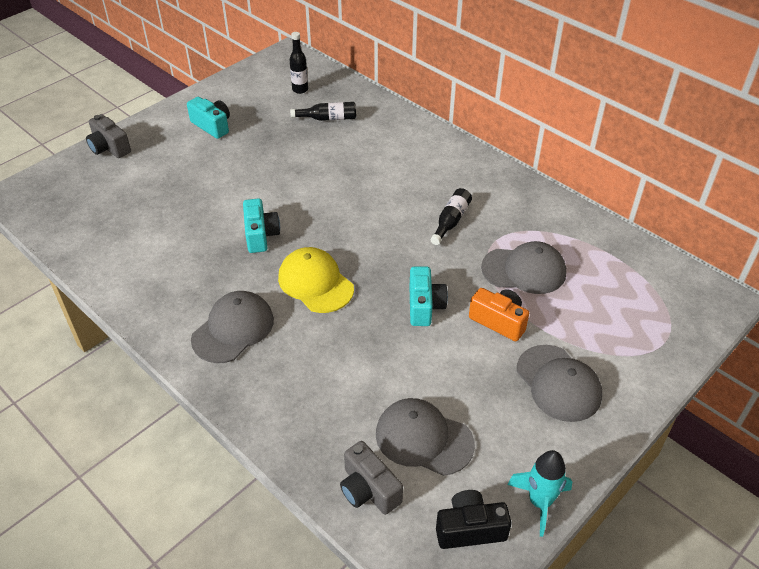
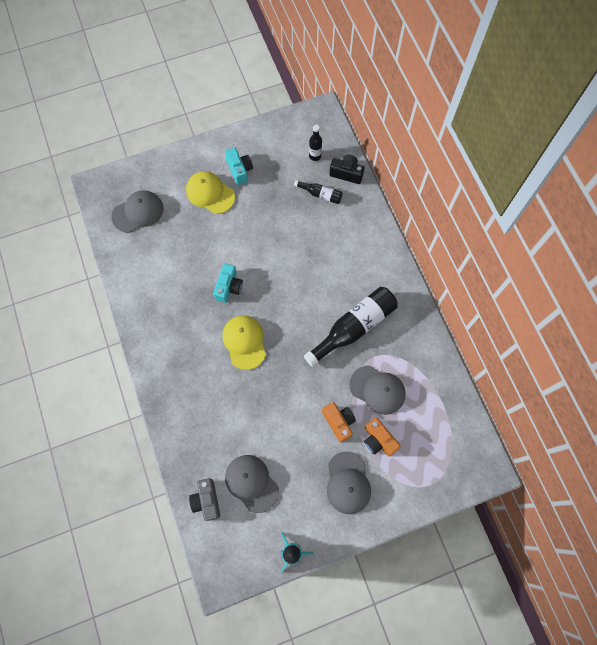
camera: 25 degrees right, 25 degrees up
grey camera [86,114,131,158] -> none
grey cap [191,291,274,363] -> grey cap moved to [111,190,163,233]
turquoise camera [410,266,448,326] -> none
black bottle [431,188,472,245] -> black bottle [304,287,398,367], size x2.01
black camera [436,490,511,549] -> black camera moved to [329,155,364,184]
none -> yellow cap [186,171,235,214]
none -> orange camera [364,417,401,456]

